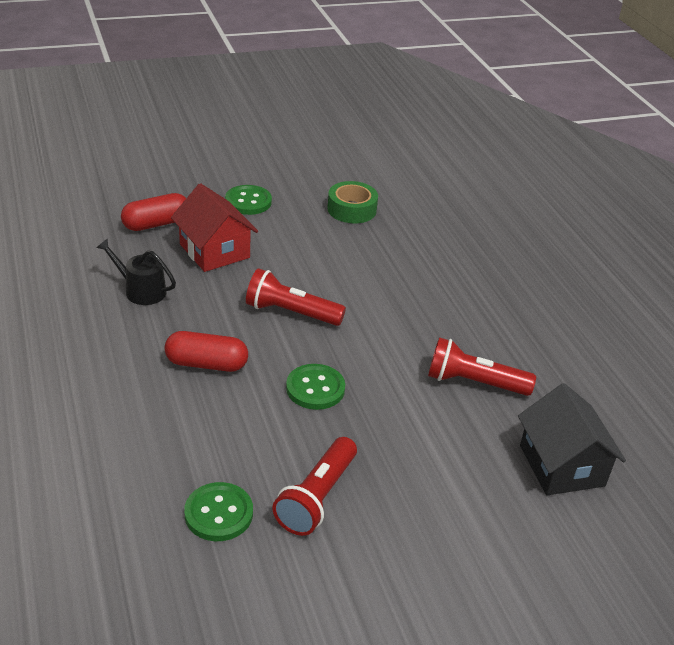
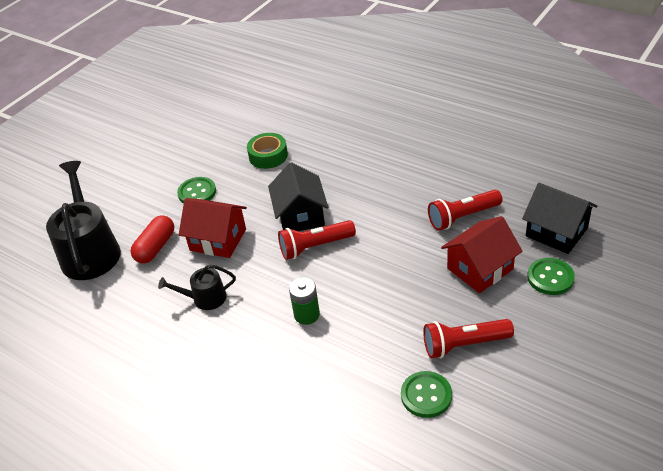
camera: 30 degrees left, 5 degrees up
red capsule [164,331,248,372] -> green battery [289,277,320,325]
red flashlight [272,437,357,536] -> red flashlight turned 90 degrees clockwise [423,319,514,358]
green button [286,364,345,410] -> green button moved to [527,258,575,295]
none -> black watering can [46,161,121,280]
none -> black house [268,162,328,231]
none -> red house [441,216,523,293]

